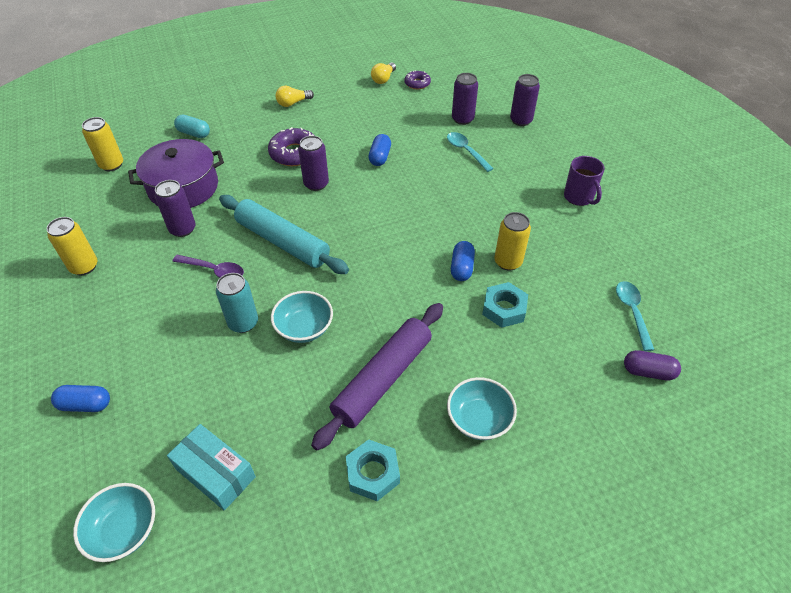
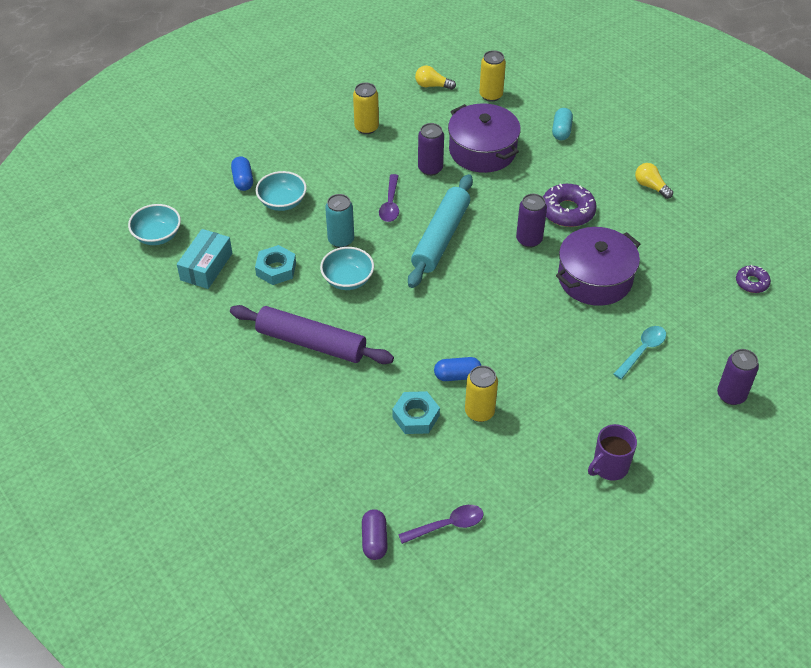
camera: 75 degrees right, 0 degrees up
turquoise nut [346,439,400,501] -> turquoise nut moved to [255,245,296,285]
blue capsule [369,134,391,166] -> purple pot [556,227,640,306]
yellow light bulb [371,63,396,84] -> yellow light bulb moved to [415,66,456,90]
turquoise bowl [447,377,517,440] -> turquoise bowl moved to [256,171,307,211]
purple can [452,73,478,125] -> none
turquoise spoon [616,281,654,351] -> purple spoon [398,505,484,544]

